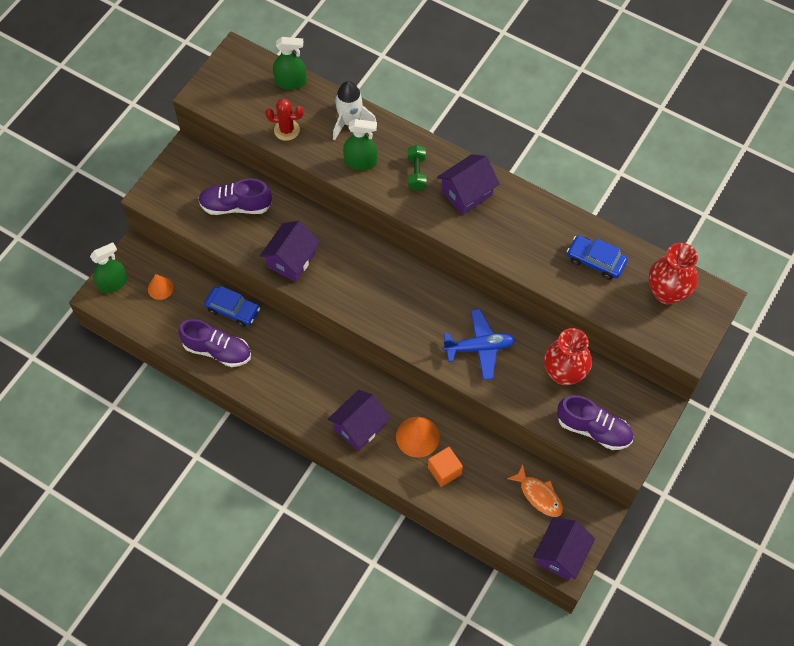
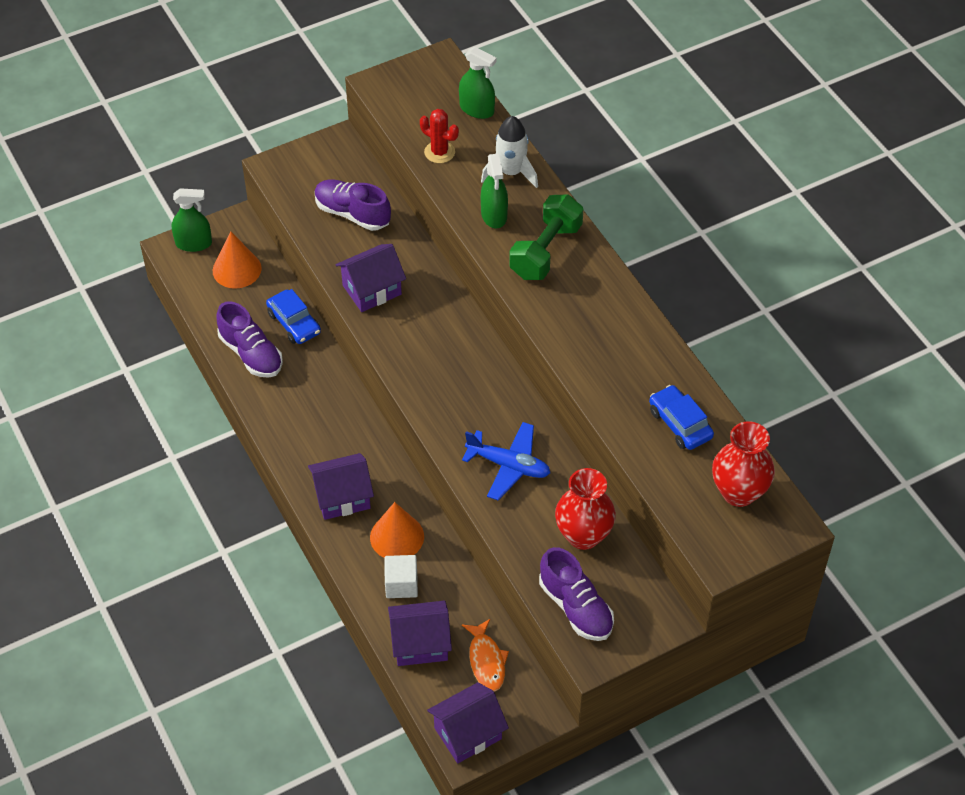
camera: 30 degrees right, 10 degrees down
orange cone [148,274,174,300] -> orange cone [213,231,262,289], size x1.61
green spray bottle [343,119,377,170] -> green spray bottle turned 45 degrees clockwise [481,154,508,228]
green dumbbell [408,145,427,191] -> green dumbbell [509,194,583,280], size x1.75
orange cube [428,447,463,487] -> white cube [384,555,418,598]
purple house [437,154,499,215] -> purple house moved to [388,601,452,666]

